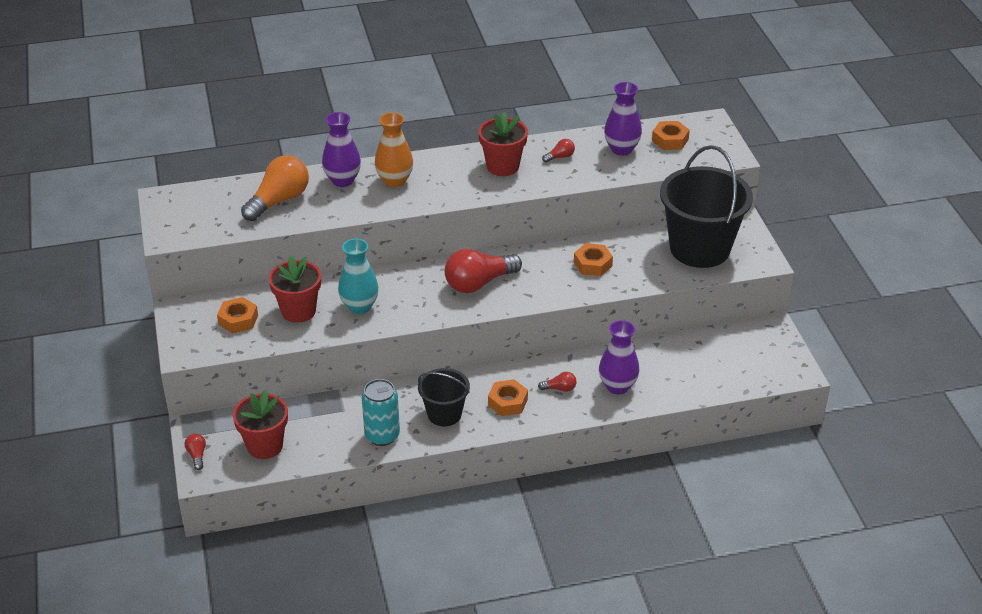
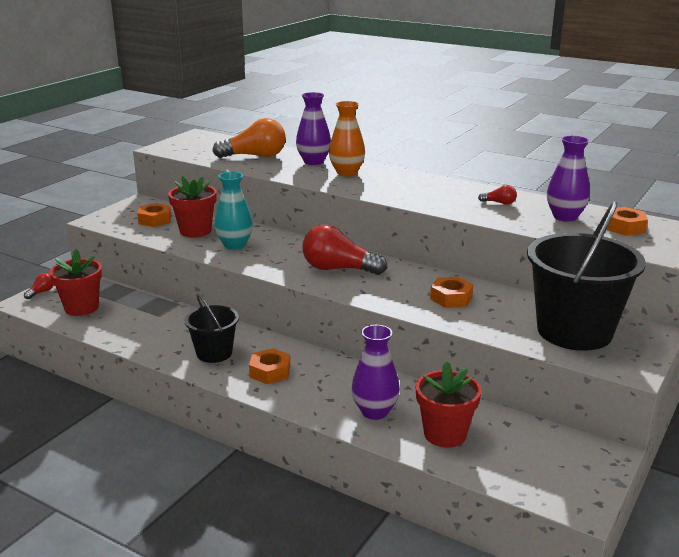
camera: 45 degrees right, 15 degrees down
turquoise can [362,379,400,446] -> none
red flower pot [478,112,528,176] -> red flower pot moved to [416,361,481,448]
red light bulb [538,372,577,392] -> none

